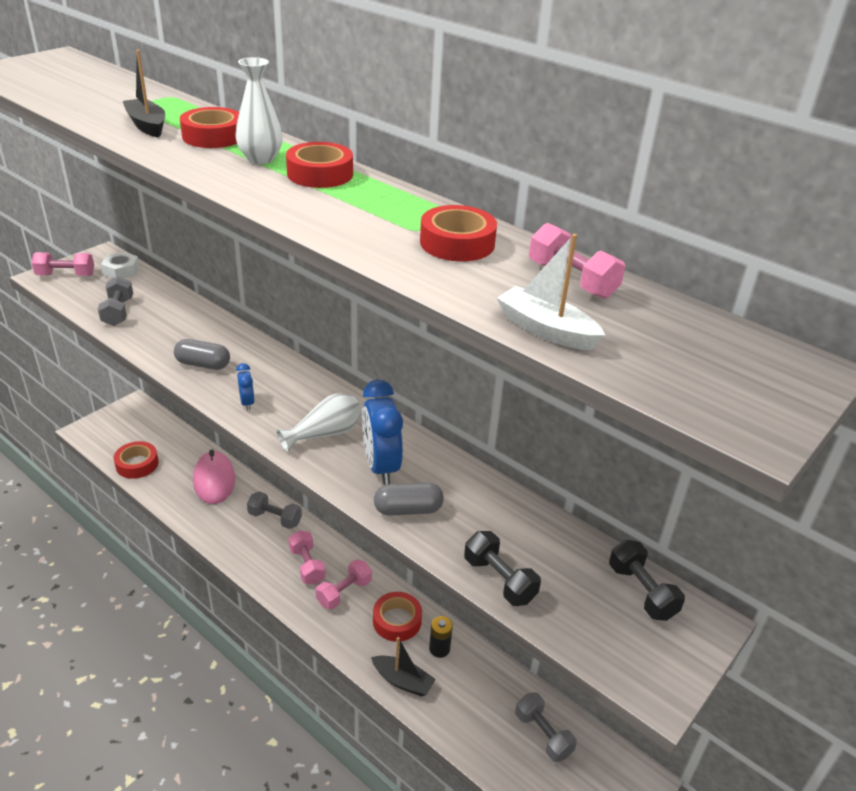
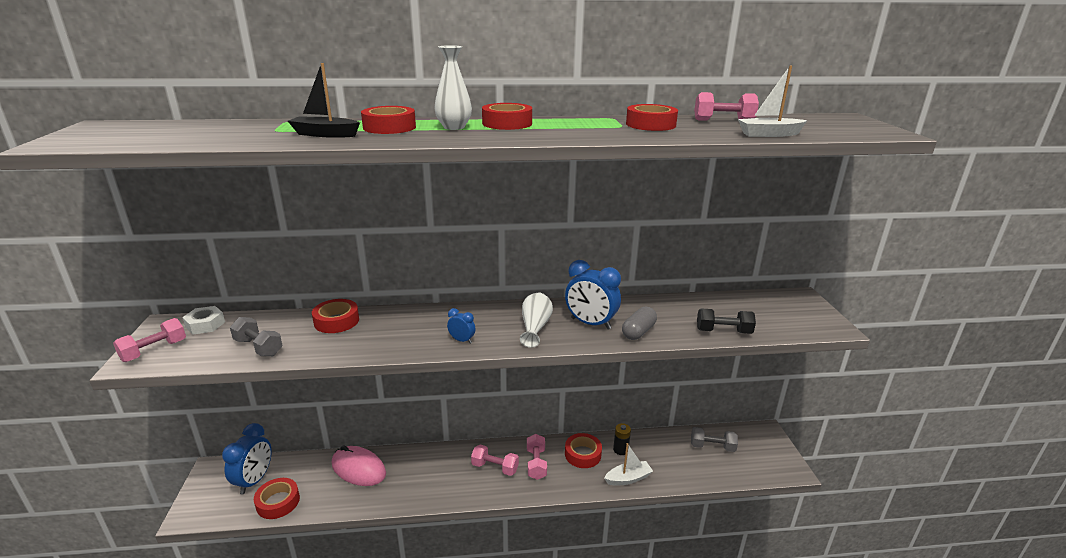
camera: 45 degrees left, 10 degrees down
grey capsule [174,339,230,370] -> none
grey dumbbell [247,491,302,529] -> none
black boat [371,637,436,697] -> white boat [604,443,653,485]
black dumbbell [609,540,685,621] -> none
none -> blue clock [222,423,272,494]
none -> red tape [312,299,359,333]

